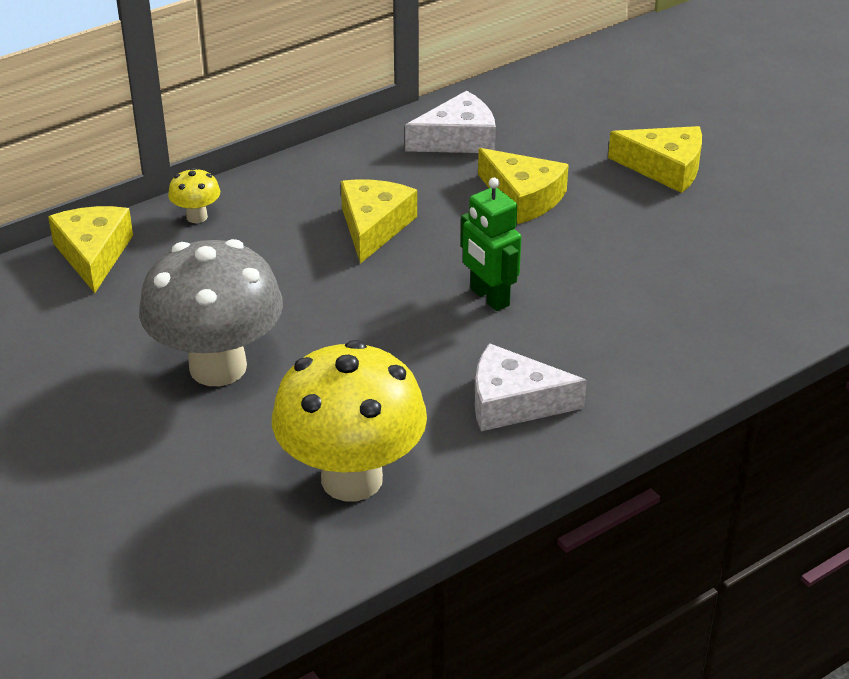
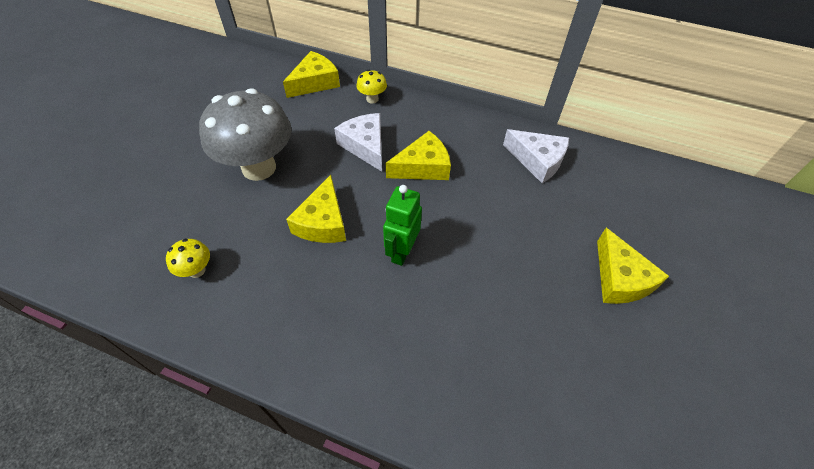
camera: 55 degrees right, 15 degrees up
yellow mushroom [272,340,427,501] -> yellow mushroom [166,239,210,278], size x0.42
white cheese [475,343,587,431] -> white cheese moved to [334,113,382,172]
yellow cheese [478,148,569,224] -> yellow cheese moved to [286,175,346,243]

